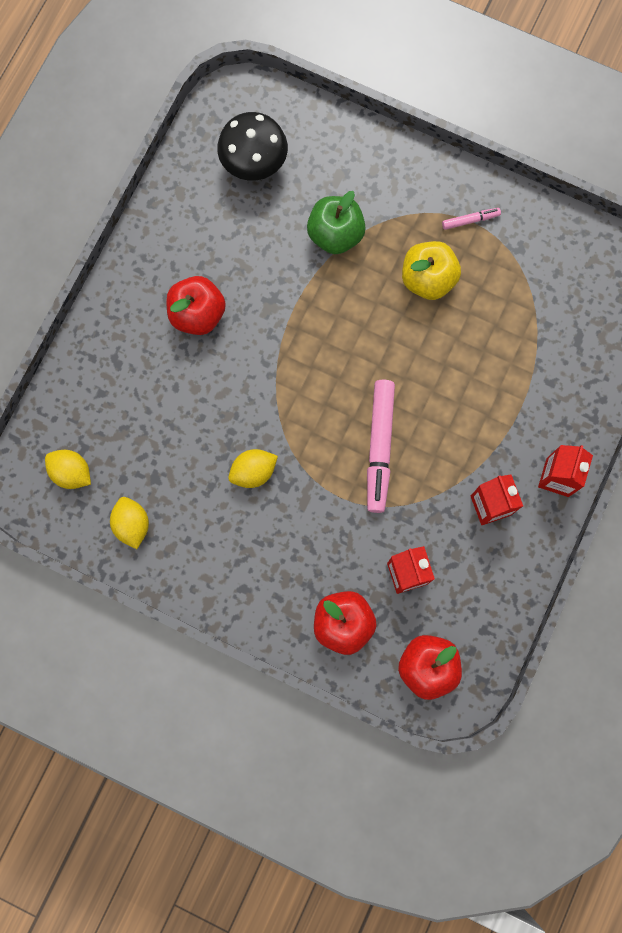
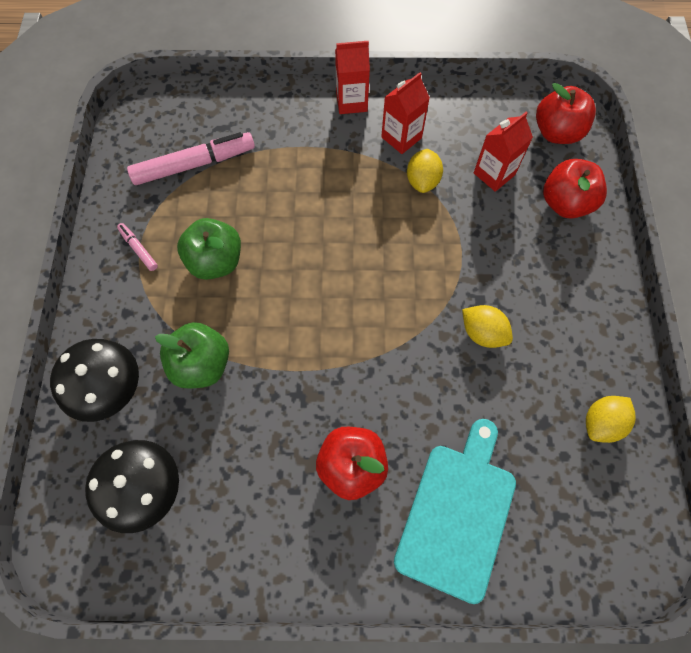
camera: 115 degrees left, 10 degrees down
yellow lemon [45,450,91,489] -> yellow lemon moved to [407,149,443,193]
pink marker [367,380,395,513] -> pink marker moved to [127,132,255,185]
yellow apple [402,241,461,300] -> green apple [177,218,241,280]
none -> black mushroom [50,339,139,422]
none -> turquoise cutting board [394,419,516,604]

